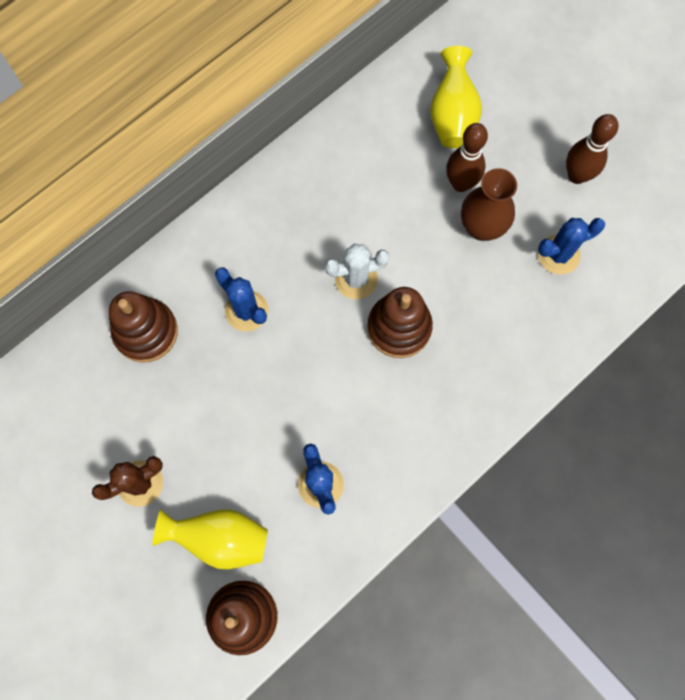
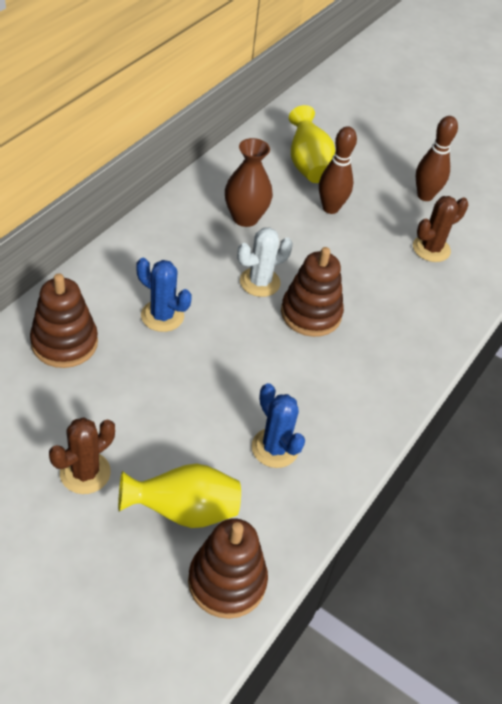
camera: 20 degrees left, 25 degrees down
brown vase [461,168,517,241] -> brown vase moved to [225,138,273,227]
blue cactus [538,218,605,274] -> brown cactus [413,196,469,262]

